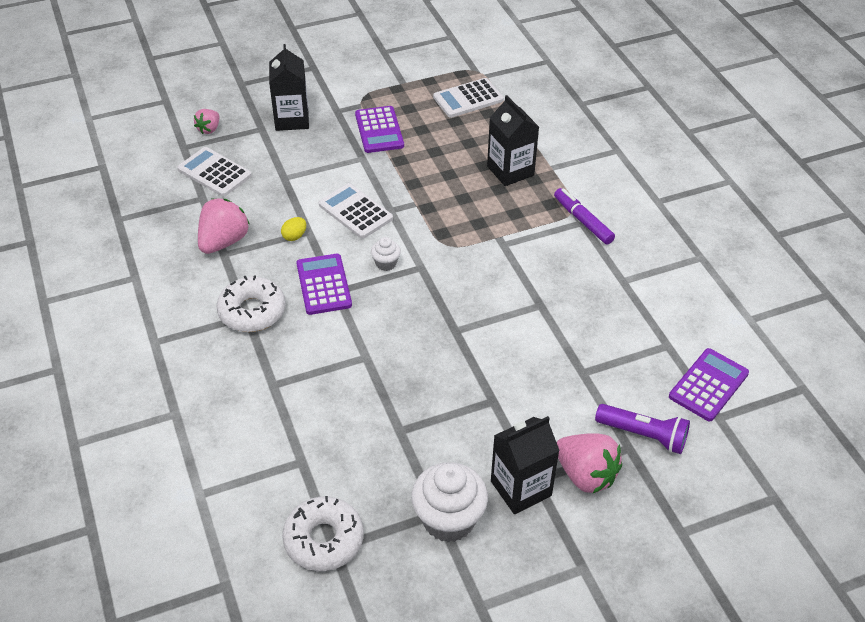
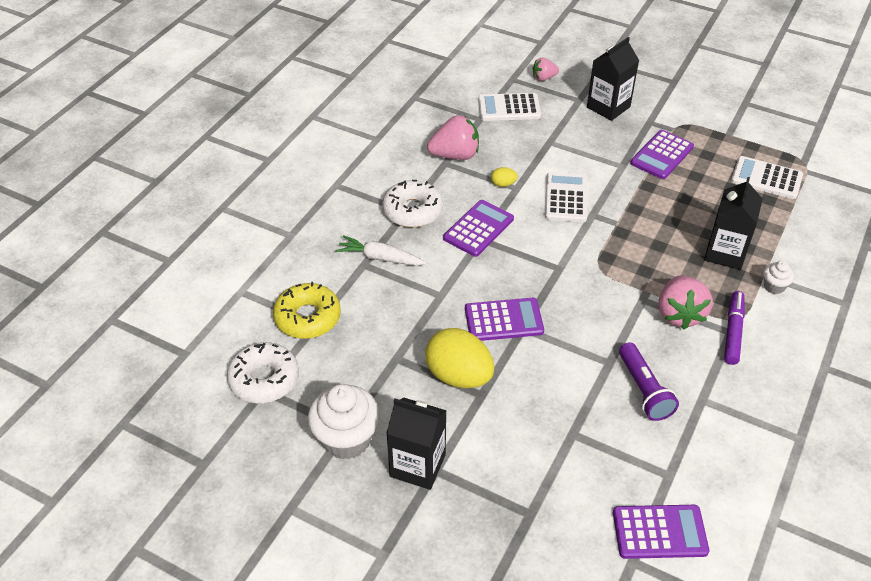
camera: 50 degrees right, 0 degrees up
white calculator [177,147,252,197] -> white calculator turned 90 degrees counterclockwise [478,93,541,121]
white cupcake [371,237,401,271] -> white cupcake moved to [763,261,794,294]
pink strawberry [557,433,622,493] -> pink strawberry moved to [659,275,713,330]
purple flashlight [595,404,690,454] -> purple flashlight moved to [619,342,679,421]
none -> yellow donut [273,282,341,339]
none -> white carrot [336,235,426,266]
none -> yellow egg [425,328,494,388]
none -> purple calculator [465,298,544,341]

